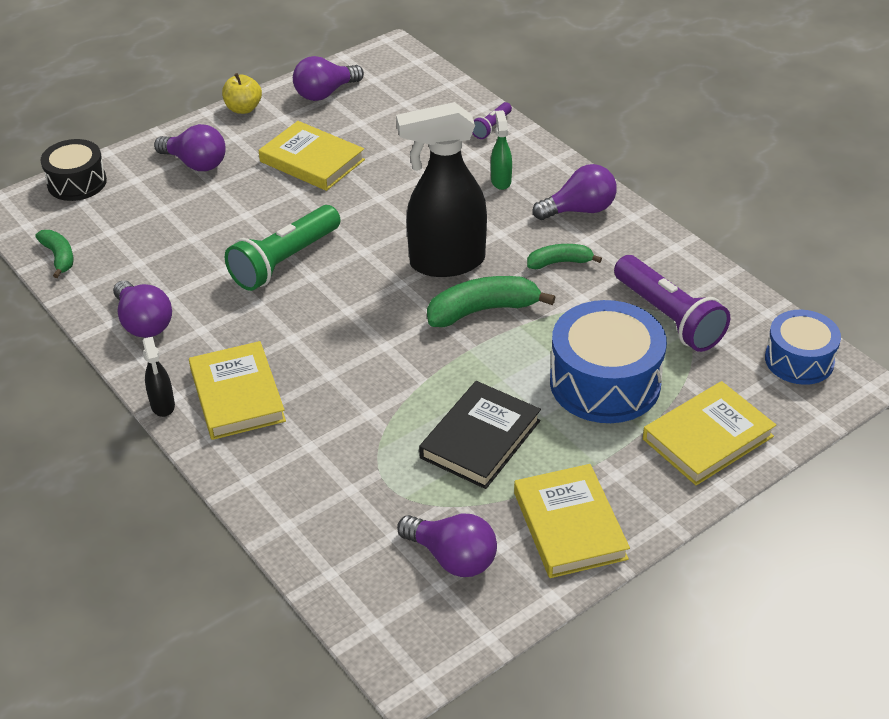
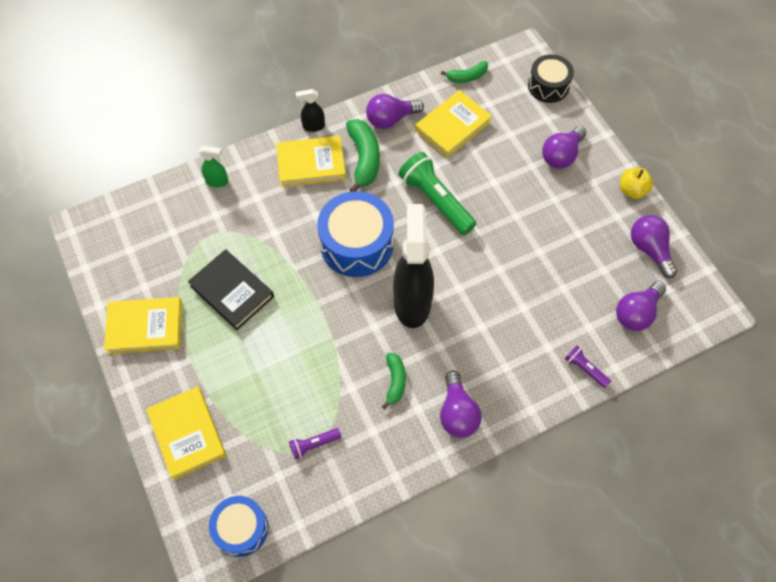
camera: 100 degrees right, 20 degrees up
yellow book [259,121,365,191] -> yellow book moved to [415,90,492,158]
purple light bulb [397,514,497,577] -> purple light bulb moved to [616,281,666,331]
green banana [427,276,555,327] -> green banana moved to [346,119,380,192]
green spray bottle [491,110,512,190] -> green spray bottle moved to [198,146,229,187]
blue drum [550,300,667,423] -> blue drum moved to [317,191,394,277]
purple flashlight [614,255,730,352] -> purple flashlight [289,428,341,460], size x0.49

